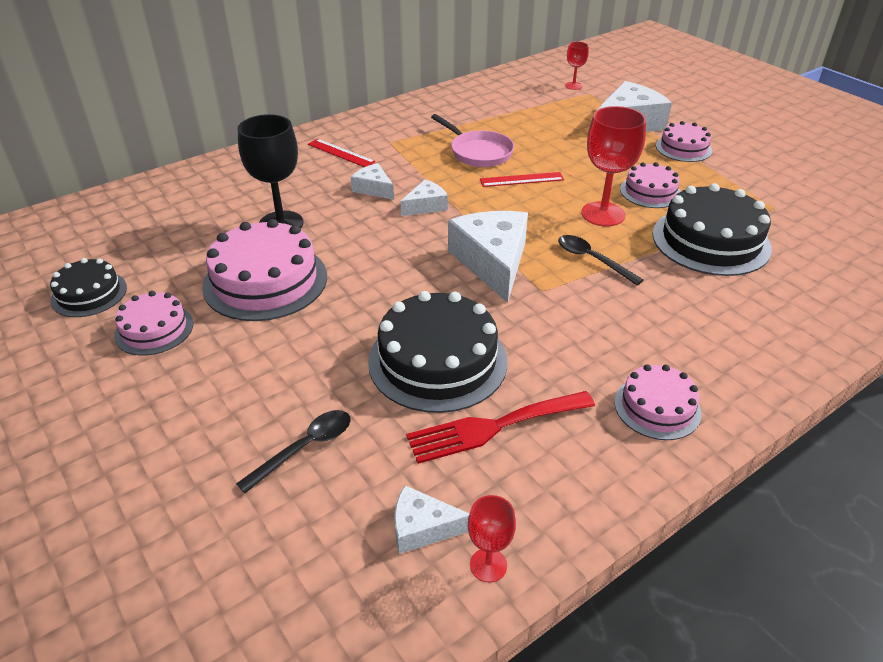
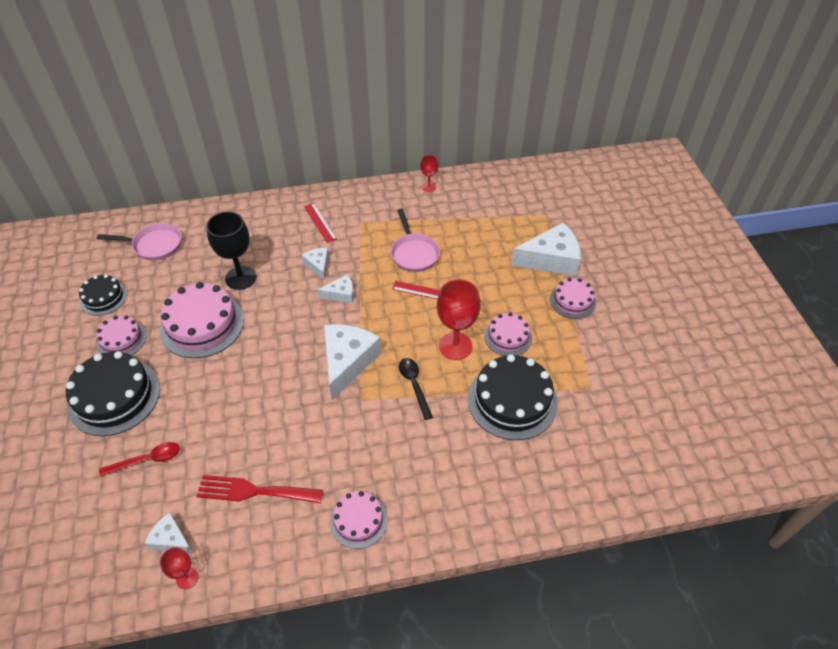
camera: 25 degrees right, 10 degrees up
black spoon [236,410,351,493] -> red spoon [99,442,180,477]
black cake [368,291,507,413] -> black cake moved to [66,351,160,436]
red goblet [565,42,589,90] -> red goblet moved to [420,155,438,192]
none -> pink pan [97,223,182,260]

